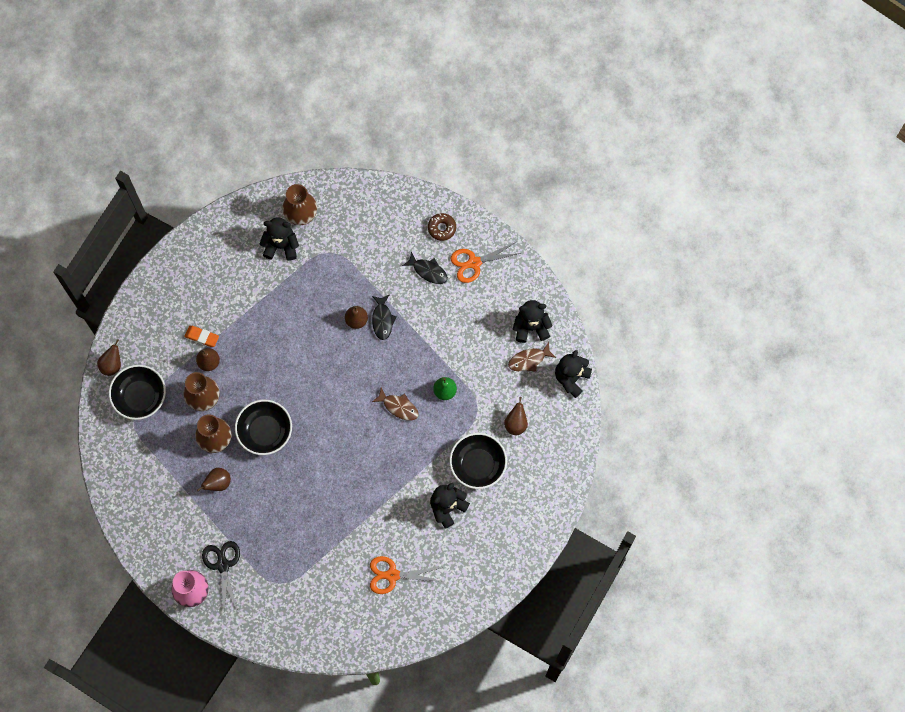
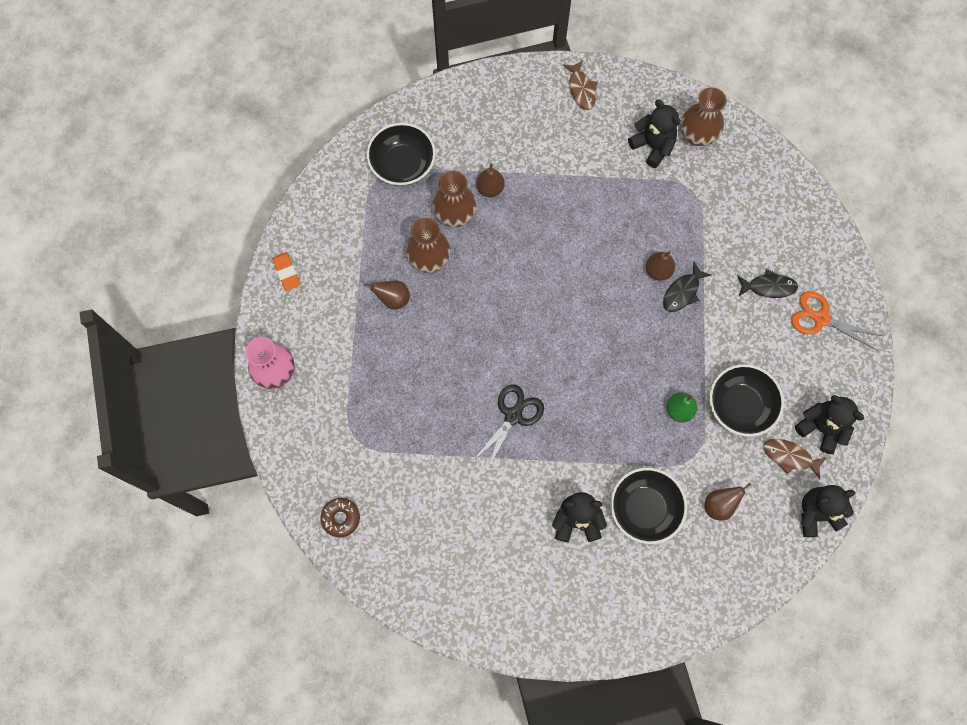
camera: 45 degrees right, 0 degrees up
brown pear [97,339,121,376] -> none
orange eraser [184,326,219,347] -> orange eraser moved to [272,252,300,291]
black scissors [202,541,240,613] -> black scissors moved to [471,384,544,471]
black bowl [235,400,292,455] -> black bowl moved to [709,364,784,436]
orange scissors [370,556,442,594] -> none
brown fish [372,388,419,421] -> brown fish moved to [563,60,598,110]
black fish [402,252,448,284] -> black fish turned 75 degrees counterclockwise [737,269,798,298]
brown donut [428,213,456,241] -> brown donut moved to [320,498,360,538]

